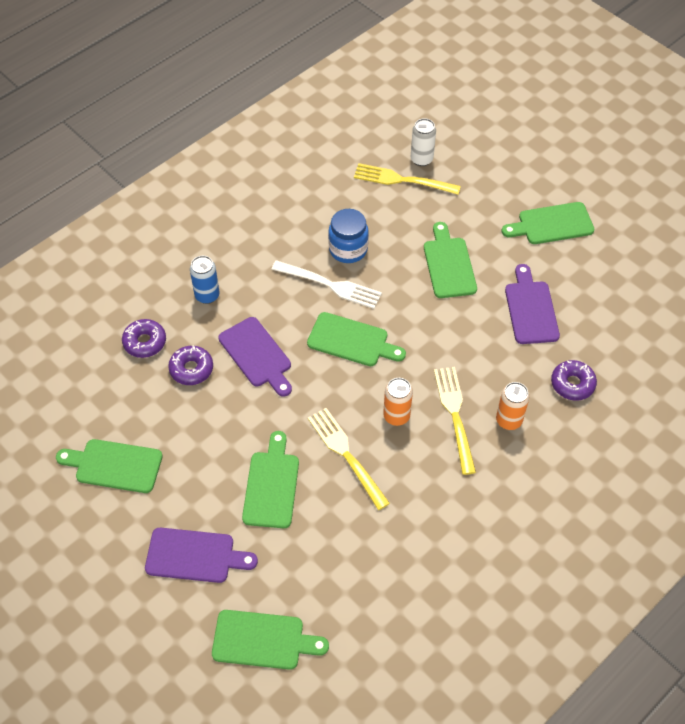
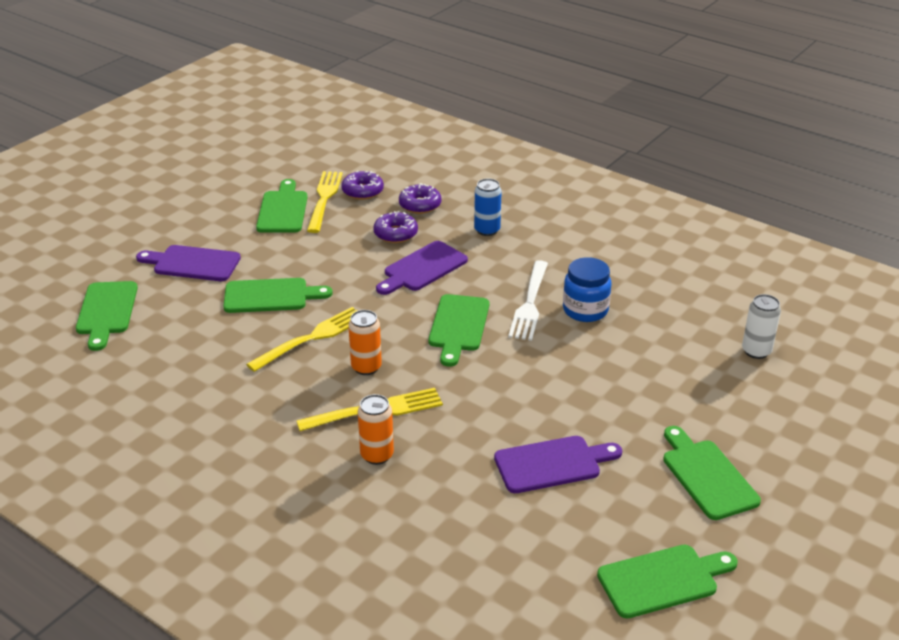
camera: 80 degrees right, 20 degrees down
purple cutting board [145,528,258,583] -> purple cutting board turned 105 degrees clockwise [136,245,241,281]
yellow fork [354,163,461,195] -> yellow fork moved to [307,171,343,233]
green cutting board [424,222,477,298] -> green cutting board moved to [597,545,738,618]
purple donut [551,360,597,401] -> purple donut moved to [341,171,384,200]

